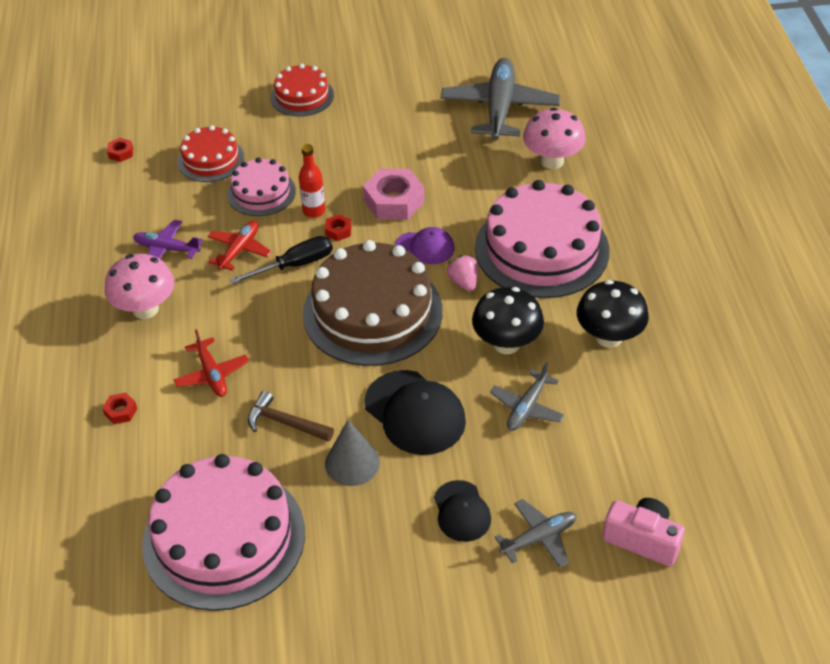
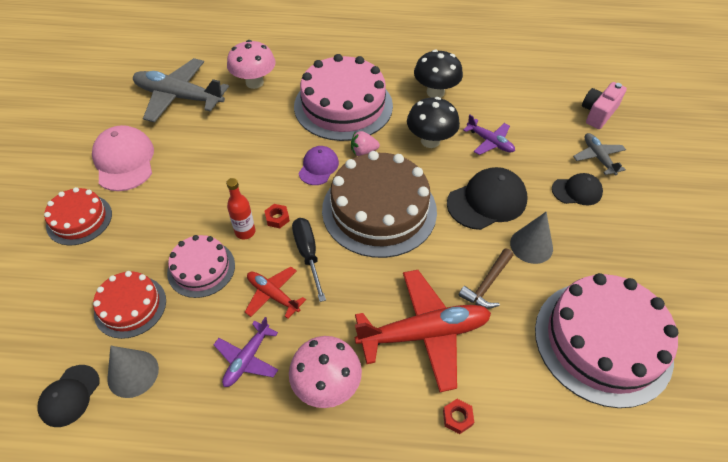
camera: 80 degrees left, 5 degrees up
red nut [107,138,133,162] -> black cap [37,365,99,427]
red plane [174,329,249,397] -> red plane [355,270,491,392], size x1.90
pink nut [363,168,424,220] -> none
grey plane [490,362,565,431] -> purple plane [463,115,515,155]
none -> pink cap [92,125,154,191]
none -> grey cone [107,346,159,398]

